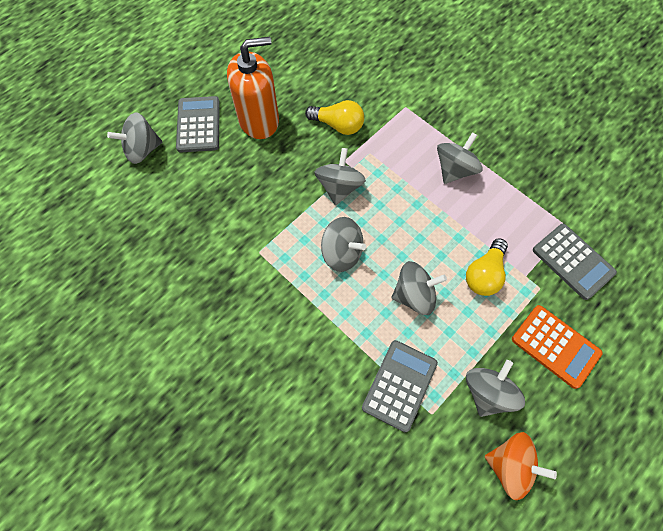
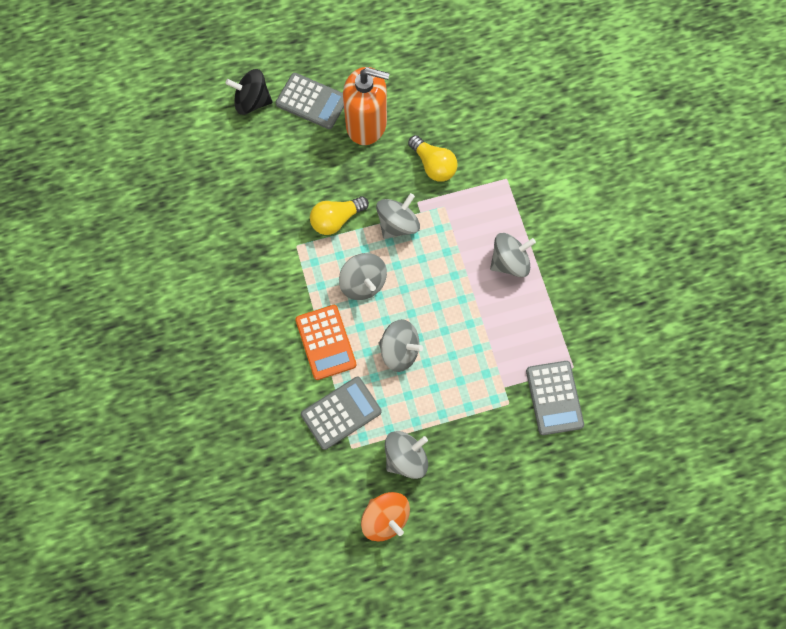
camera: 30 degrees right, 5 degrees up
grey spinning top [107,113,162,164] -> black spinning top [225,69,273,115]
grey calculator [176,96,220,152] -> grey calculator turned 90 degrees clockwise [276,73,344,129]
yellow light bulb [466,238,508,296] -> yellow light bulb moved to [310,196,369,235]
orange calculator [512,305,602,389] -> orange calculator moved to [295,305,357,380]

